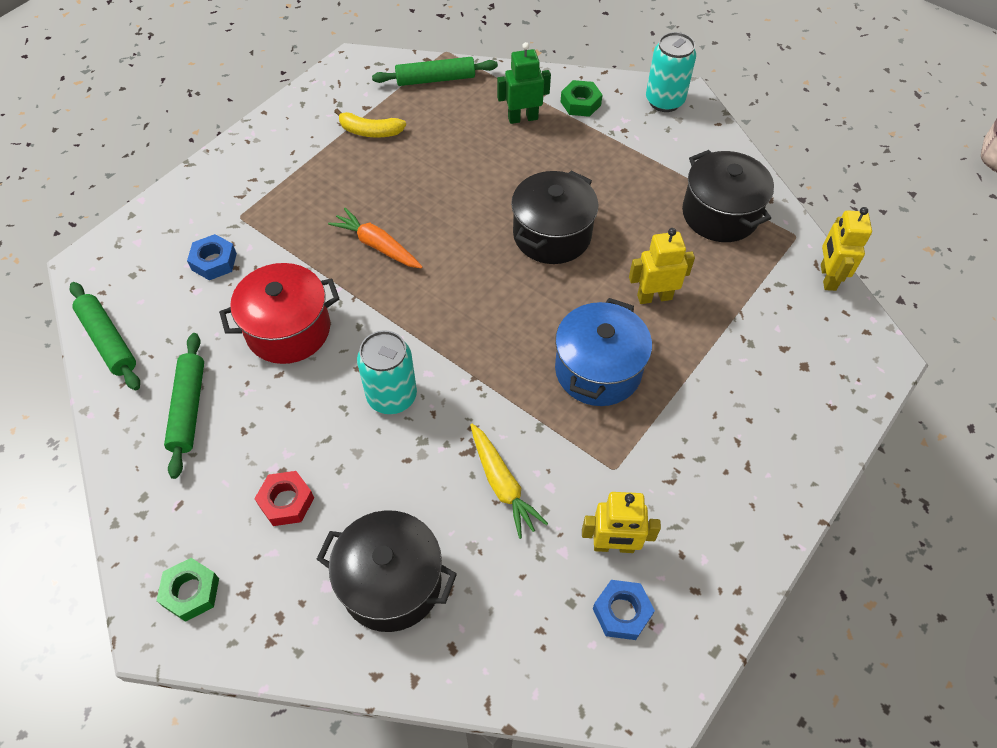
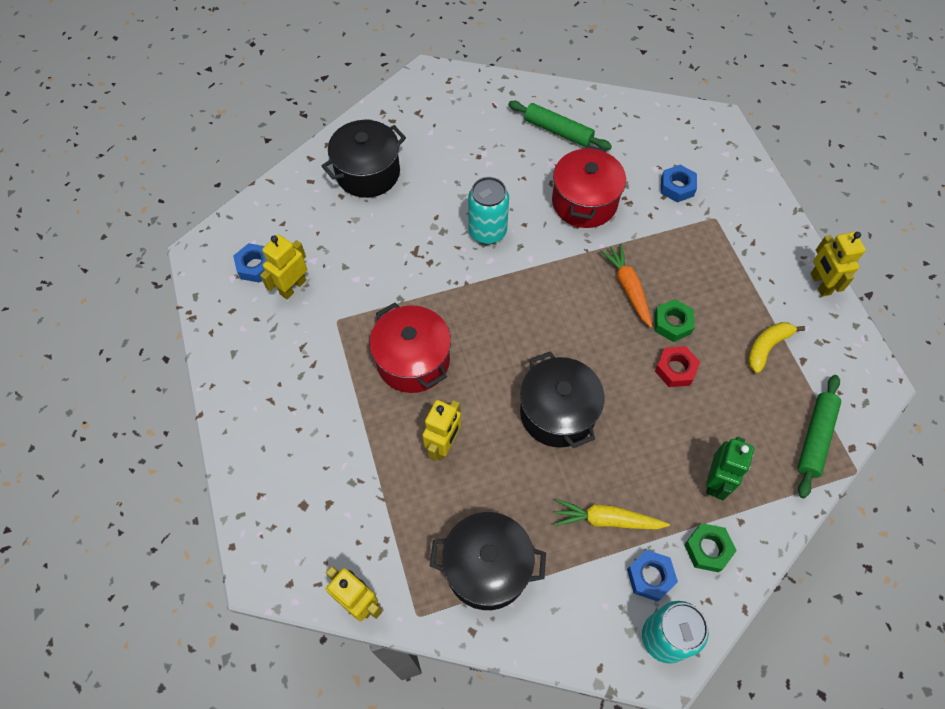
camera: 125 degrees right, 5 degrees up
green rolling pin [70,282,140,390] -> none
green nut [156,558,219,622] -> green nut moved to [654,299,695,342]
red nut [254,471,314,526] -> red nut moved to [655,346,700,387]
orange carrot [328,208,423,268] -> orange carrot turned 90 degrees counterclockwise [600,244,652,328]
yellow carrot [470,424,548,539] -> yellow carrot moved to [554,499,670,529]
blue pot [555,298,652,406] -> red pot [369,303,451,393]
none -> blue nut [627,550,678,602]
none -> yellow robot [810,232,866,297]

